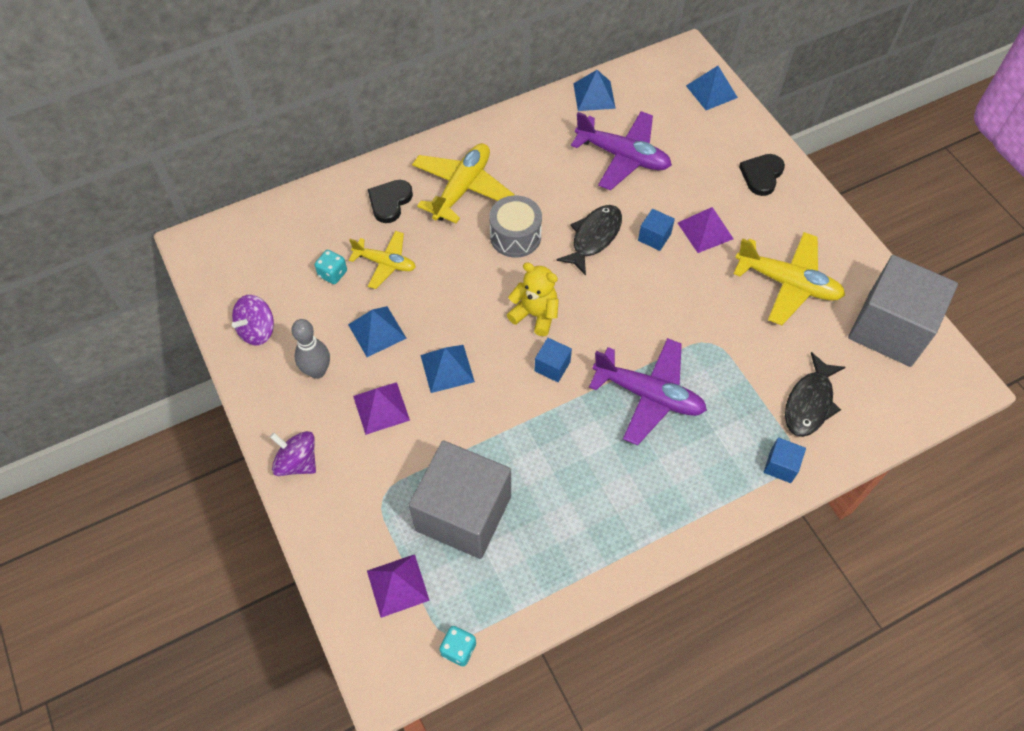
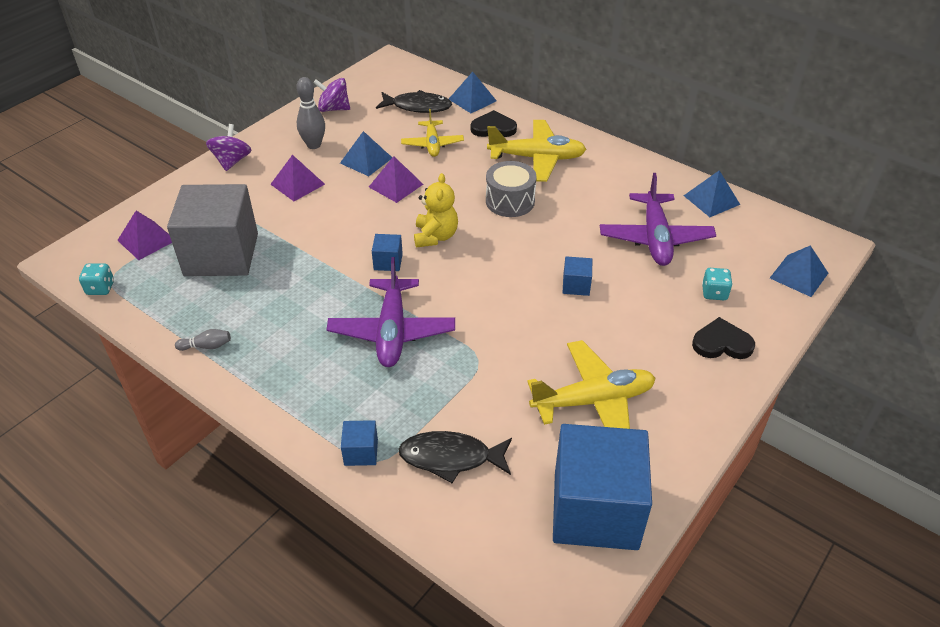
camera: 65 degrees right, 15 degrees down
turquoise dice [315,250,347,284] -> turquoise dice moved to [702,268,733,300]
blue pyramid [420,345,475,393] -> blue pyramid moved to [449,72,497,113]
black fish [556,205,622,276] -> black fish moved to [376,90,452,113]
purple pyramid [678,207,733,253] -> purple pyramid moved to [369,156,423,203]
yellow plane [733,232,845,325] -> yellow plane turned 105 degrees counterclockwise [527,340,656,429]
grey cube [848,255,958,367] -> blue cube [553,424,652,550]
none -> grey bowling pin [175,329,231,351]

